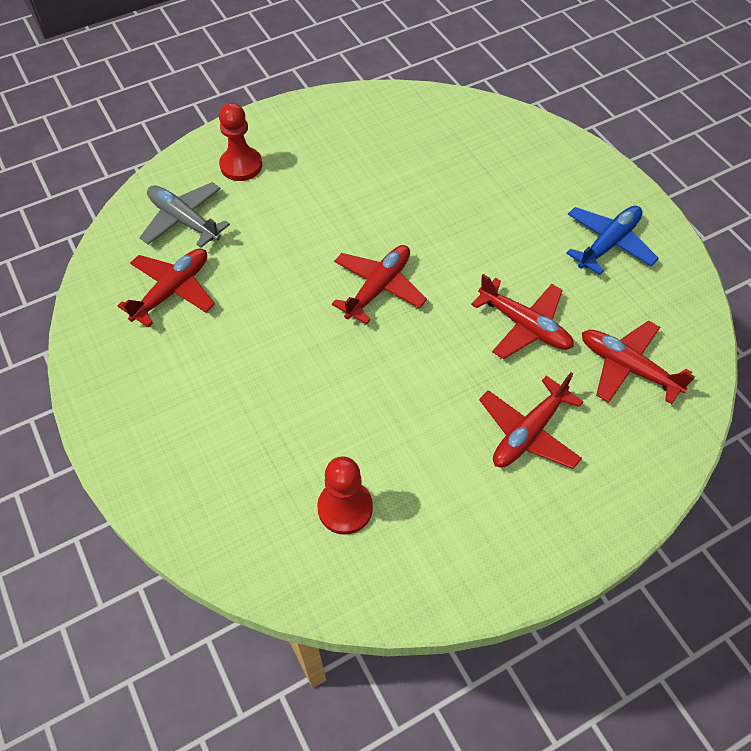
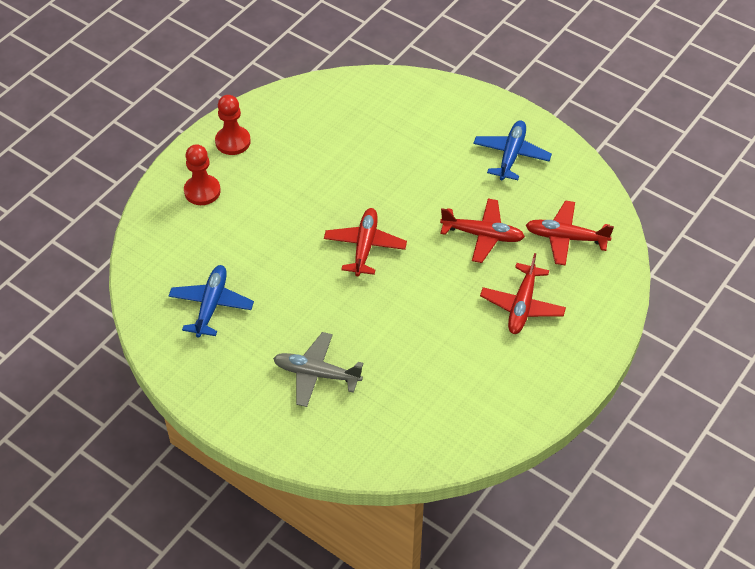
camera: 25 degrees left, 5 degrees down
red plane [118,249,215,327] -> blue plane [169,265,254,338]
grey plane [139,182,230,248] -> grey plane moved to [273,332,363,407]
red pawn [317,456,373,535] -> red pawn moved to [215,95,251,155]

